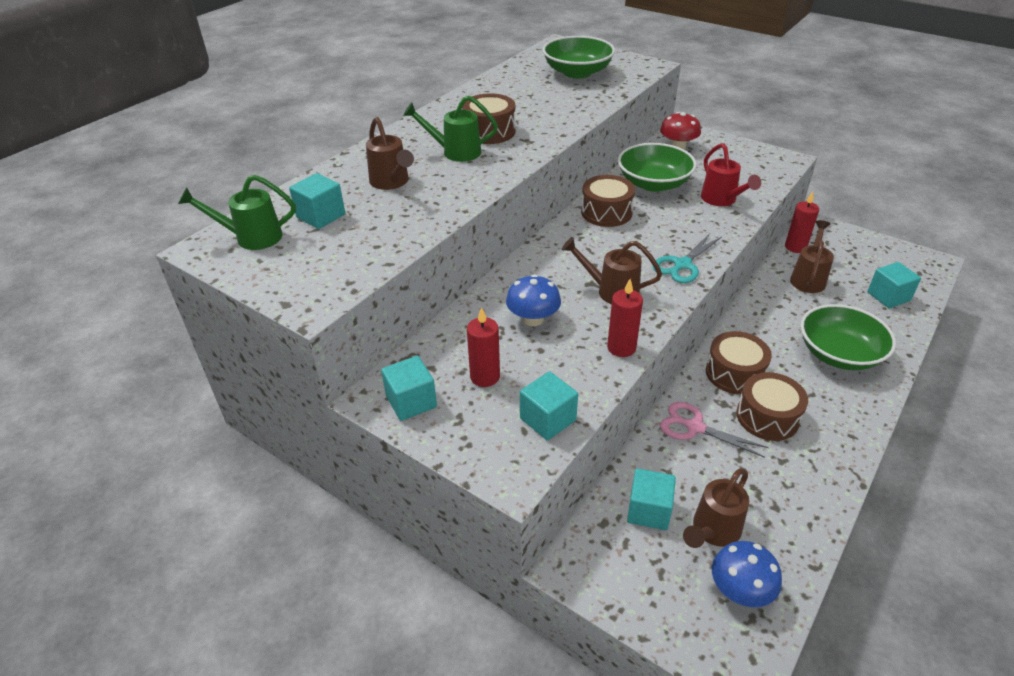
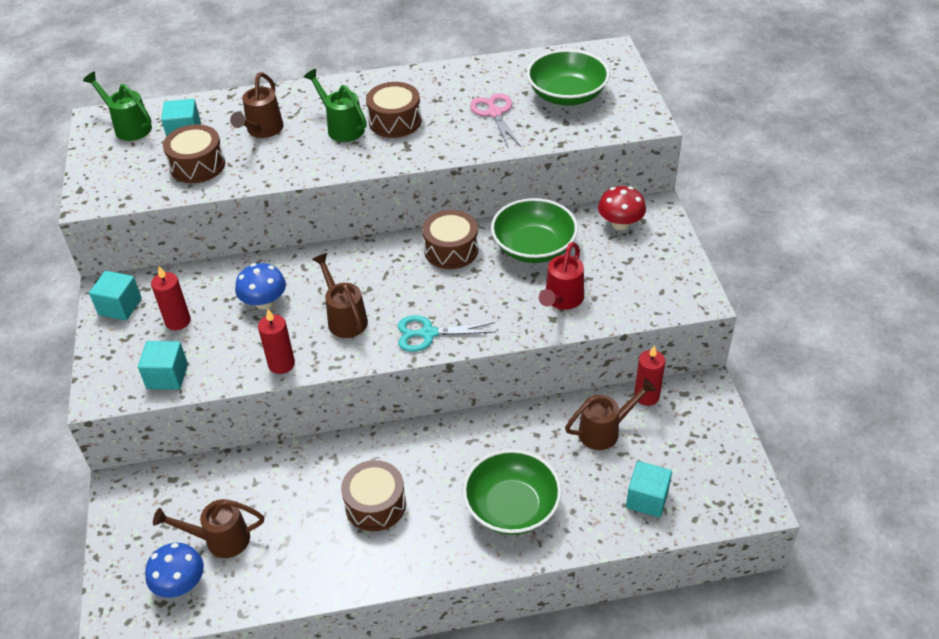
camera: 45 degrees right, 5 degrees up
turquoise cube [627,468,676,530] -> none
pink scissors [660,402,769,458] -> pink scissors moved to [470,93,521,149]
brown drum [706,331,772,394] -> brown drum moved to [163,124,225,183]

